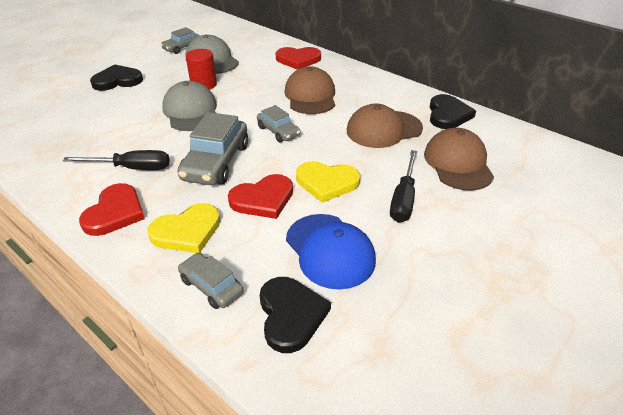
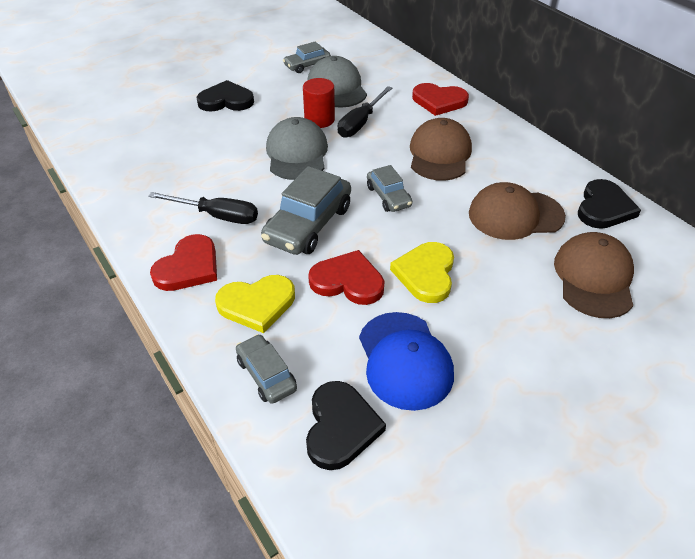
camera: 15 degrees right, 5 degrees up
red heart [228,174,293,219] -> red heart turned 150 degrees counterclockwise [308,250,384,305]
yellow heart [296,161,360,203] -> yellow heart turned 75 degrees clockwise [390,242,454,303]
black screwdriver [390,150,417,223] -> black screwdriver moved to [337,86,392,138]

